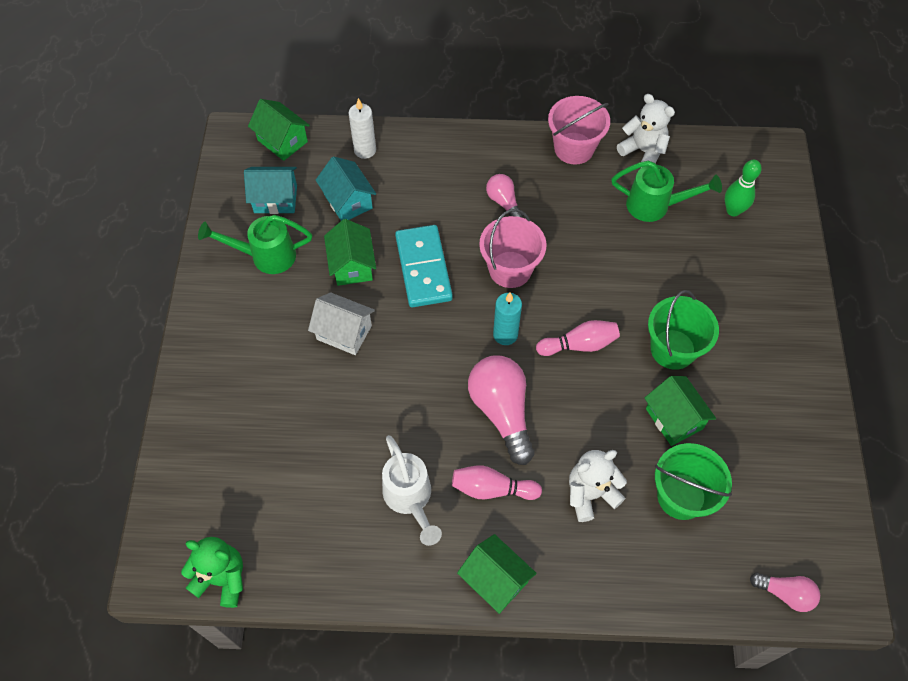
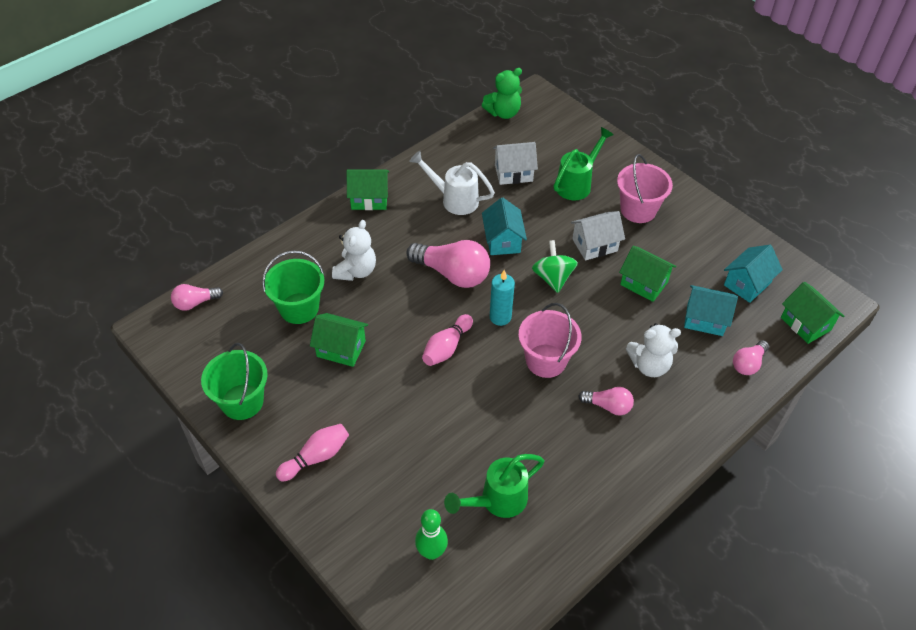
camera: 135 degrees right, 10 degrees down
green watering can [198,215,312,274] -> green watering can moved to [554,127,614,200]
green house [248,99,310,161] -> green house turned 60 degrees clockwise [781,282,844,344]
white candle [348,98,376,159] -> pink light bulb [733,340,769,375]
turquoise domino [395,225,453,307] -> none
pink bowling pin [452,465,542,500] -> pink bowling pin moved to [276,424,349,482]
pink bucket [548,96,610,165] -> pink bucket moved to [617,154,673,223]
white teddy bear [617,94,675,168] -> white teddy bear moved to [626,323,681,377]
green bucket [648,290,719,370] -> green bucket moved to [201,343,268,420]
none -> turquoise house [482,198,527,255]
none -> white house [493,142,538,185]
none -> green spinning top [532,240,578,293]

